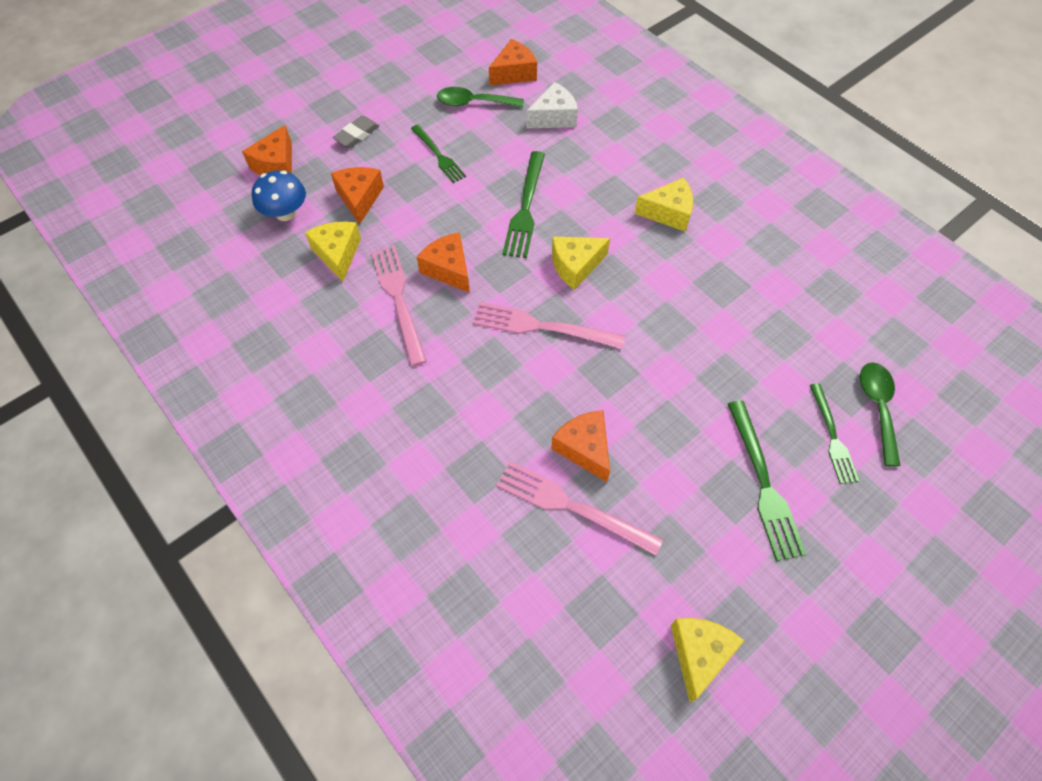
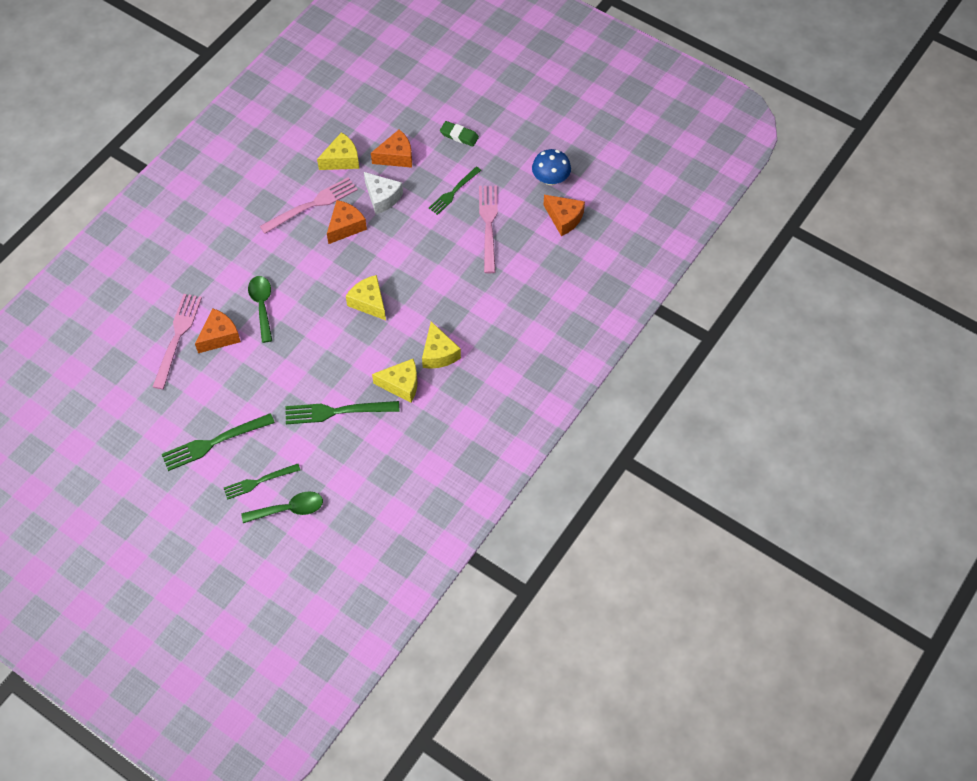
camera: 75 degrees right, 0 degrees up
orange cheese [242,125,292,175] -> none
blue mushroom [252,170,306,221] -> blue mushroom moved to [532,149,571,185]
grey eraser [333,116,379,148] -> green eraser [440,121,479,147]
green spoon [437,87,524,108] -> green spoon moved to [248,276,272,343]
pink fork [473,302,625,349] -> pink fork moved to [479,186,498,273]
green fork [502,151,545,258] -> green fork moved to [286,401,399,424]
white cheese [527,82,578,128] -> white cheese moved to [364,172,403,214]
yellow cheese [670,618,745,703] -> yellow cheese moved to [372,359,417,403]

